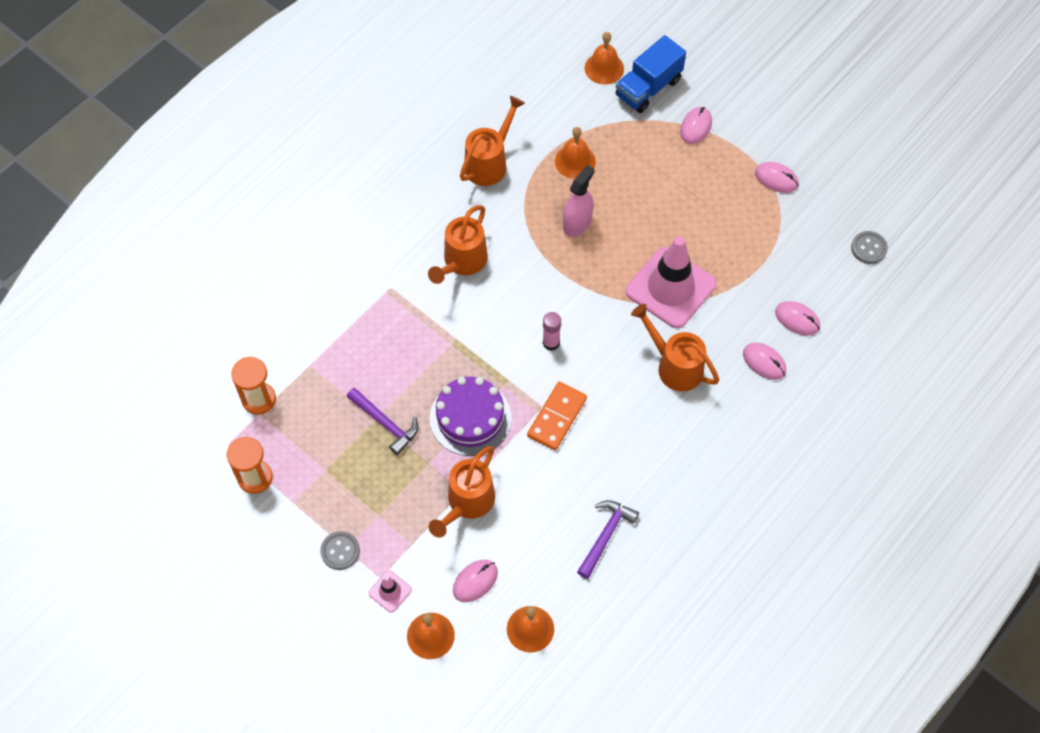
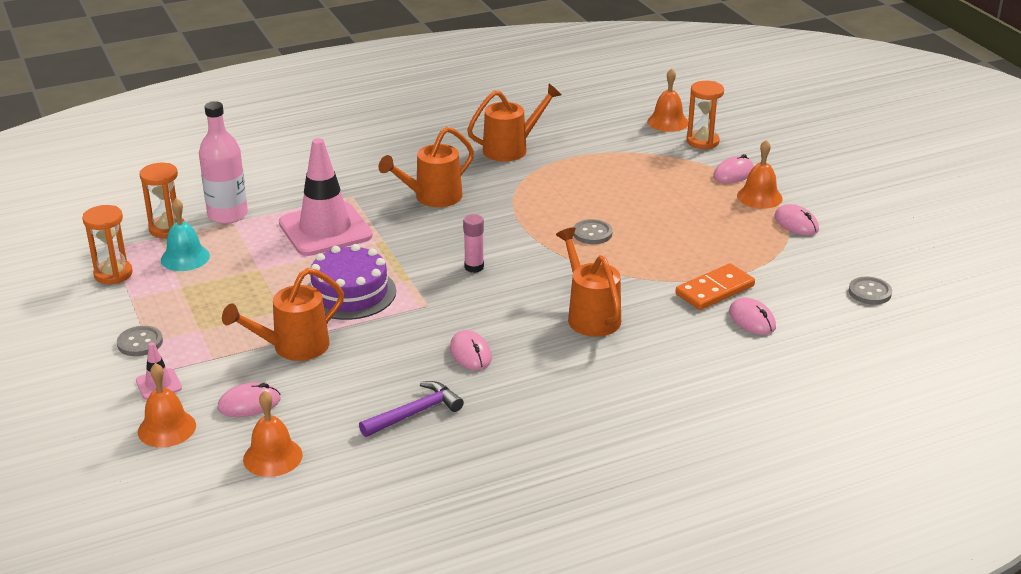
camera: 25 degrees right, 30 degrees down
purple hammer [347,388,418,455] -> none
orange domino [527,382,587,451] -> orange domino moved to [676,263,755,310]
orange bell [555,127,596,179] -> orange bell moved to [737,140,783,209]
pink spray bottle [563,165,594,237] -> none
blue truck [615,35,686,113] -> orange hourglass [687,81,724,149]
pink traffic cone [626,236,716,328] -> pink traffic cone moved to [279,138,373,256]
pink mouse [743,343,786,380] -> pink mouse moved to [450,330,492,370]
none -> turquoise bell [161,198,210,271]
none -> pink bottle [199,101,248,224]
none -> grey button [573,219,612,244]

